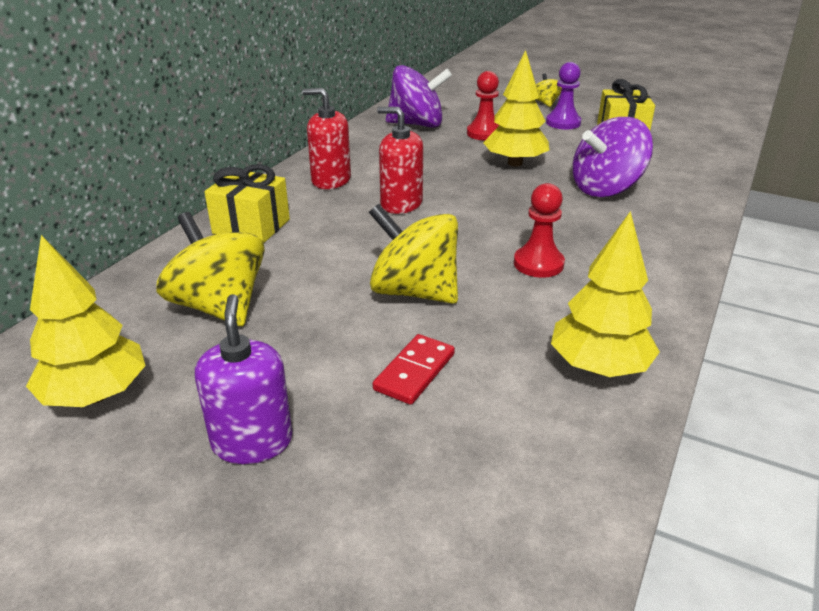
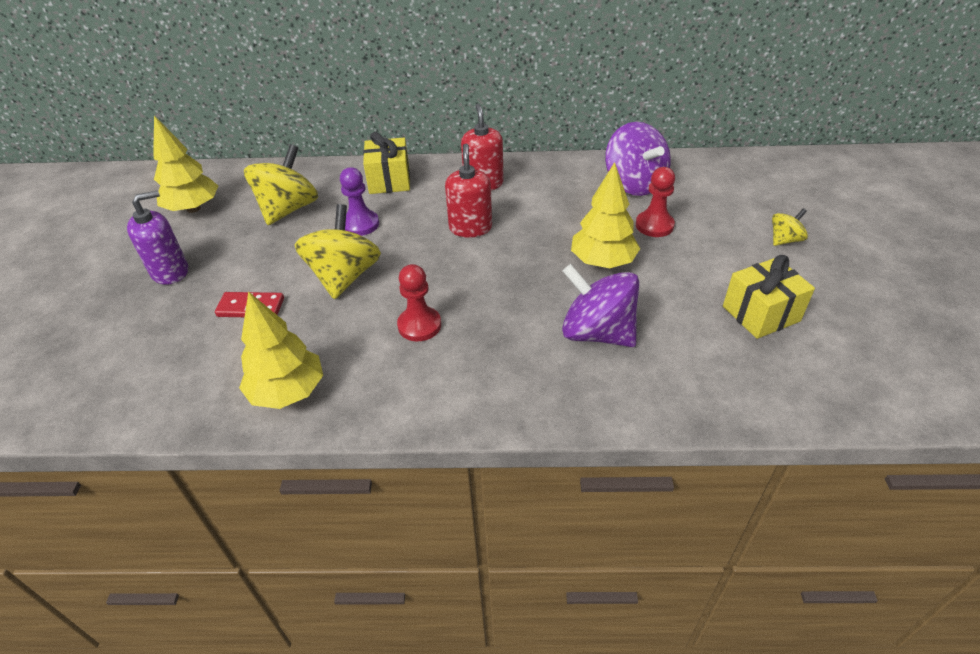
camera: 65 degrees right, 10 degrees up
purple pawn [546,62,581,129] -> purple pawn moved to [340,167,379,236]

